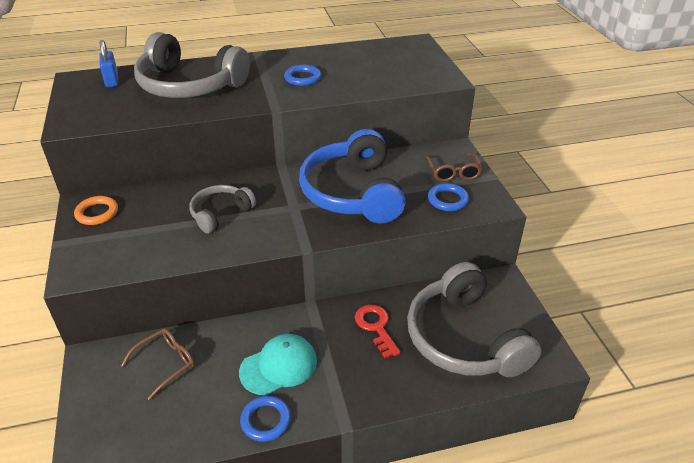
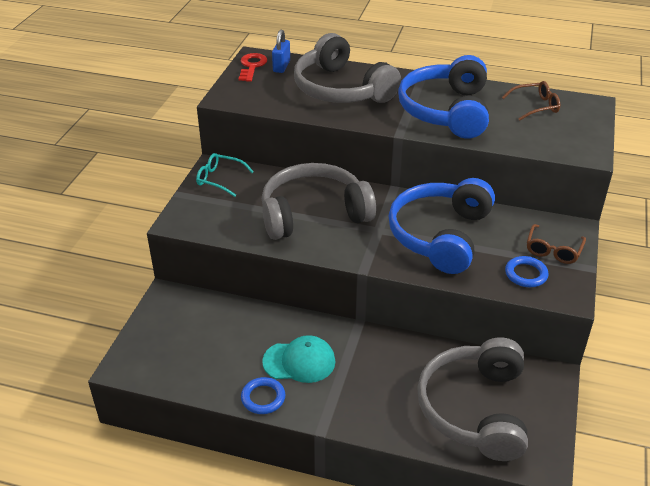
camera: 30 degrees right, 0 degrees up
orange ring [74,196,118,225] -> turquoise glasses [196,153,254,197]
brown glasses [121,328,195,400] -> brown glasses moved to [502,81,560,121]
grey headphones [189,185,256,234] -> grey headphones [262,163,376,240], size x1.90
blue ring [284,65,321,86] -> blue headphones [398,55,489,139]
red key [355,305,401,358] -> red key moved to [239,53,267,82]

